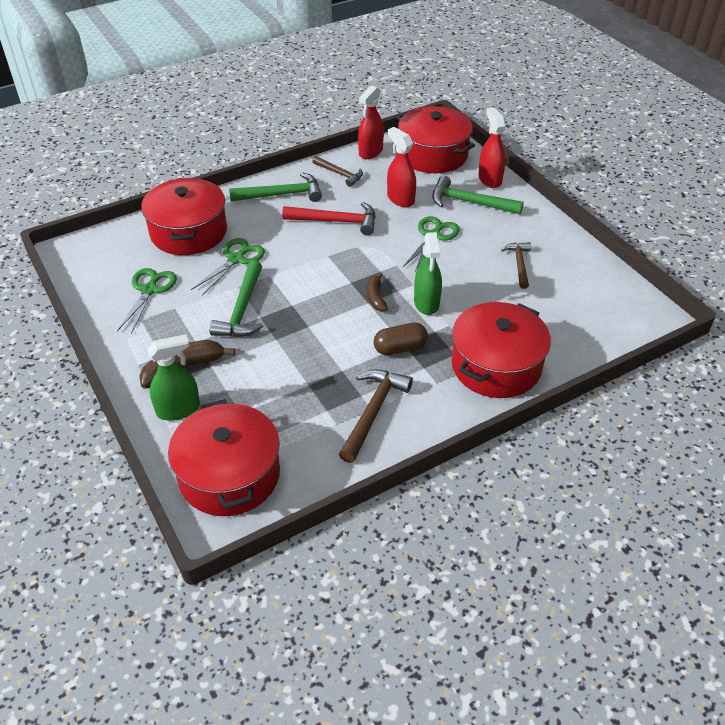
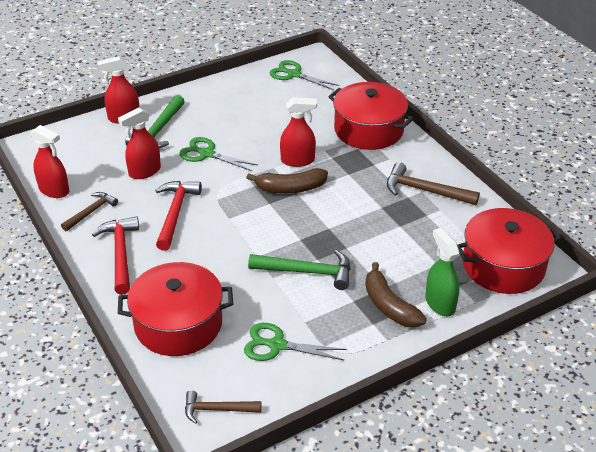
camera: 90 degrees left, 5 degrees down
green scissors [191,238,265,296] -> green scissors moved to [270,60,340,90]
green hammer [229,172,322,202] -> red hammer [92,216,139,295]
brown banana [367,273,388,312] -> brown banana [246,168,328,193], size x1.66
brown capsule [374,323,428,355] -> none
red pot [397,106,475,173] -> none
green spray bottle [414,232,442,315] -> red spray bottle [280,97,317,167]
brown hammer [501,242,531,289] -> brown hammer moved to [185,390,261,423]

